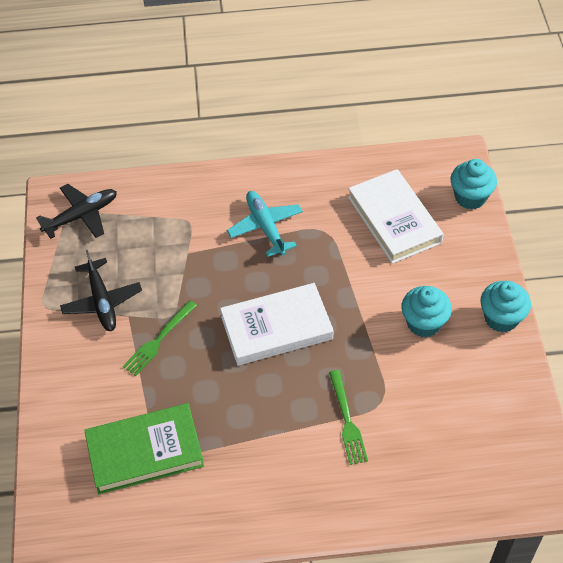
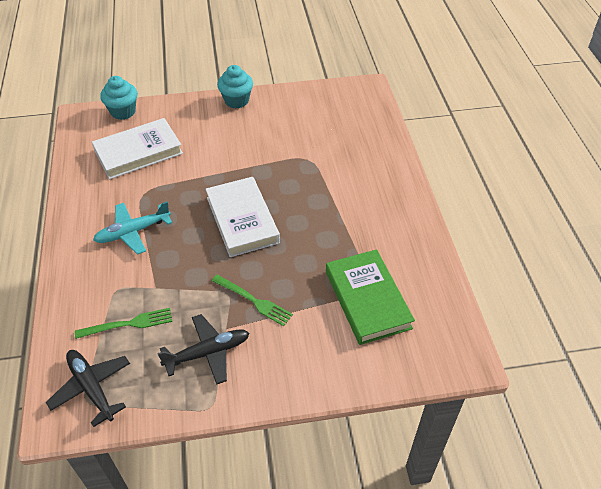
camera: 95 degrees left, 5 degrees down
green fork [329,370,368,465] -> green fork moved to [75,308,172,339]
turquoise cupcake [401,286,452,338] -> none

